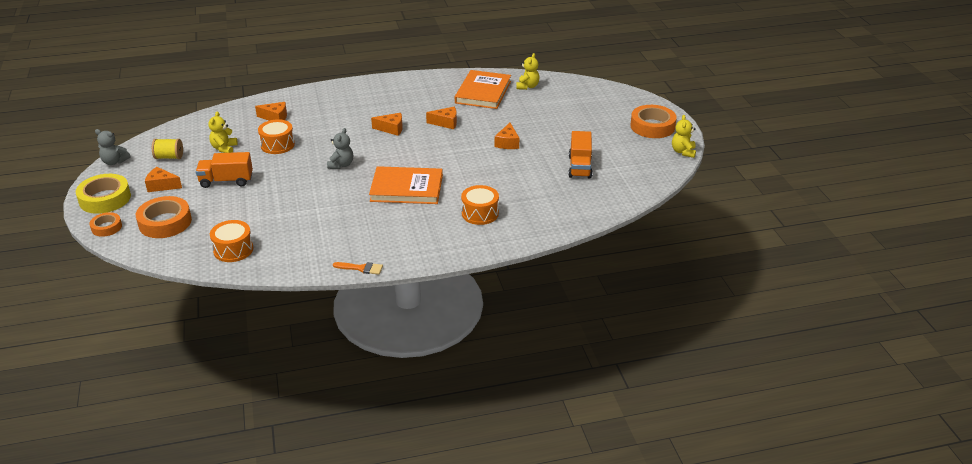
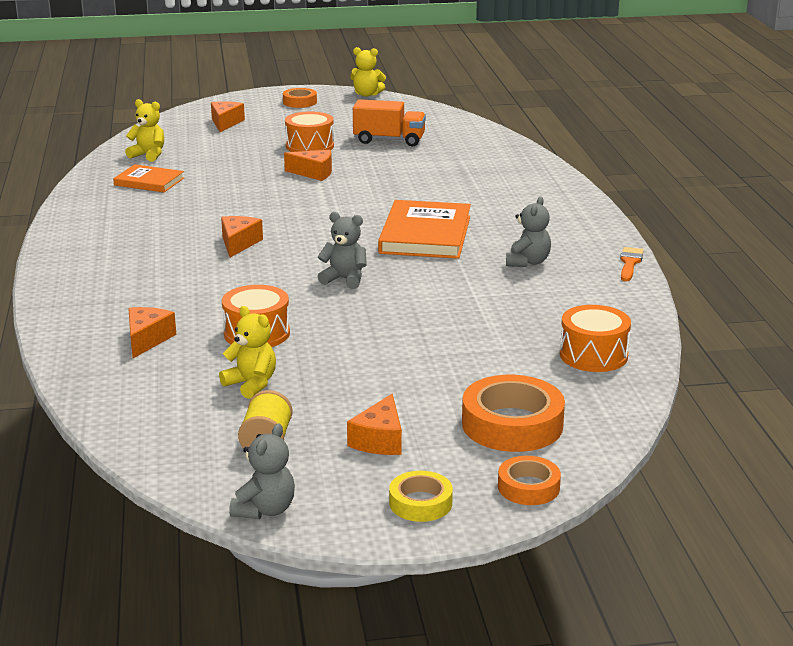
camera: 85 degrees left, 10 degrees down
yellow tape [76,174,131,214] -> yellow tape [389,471,453,522], size x0.57
orange truck [196,152,253,188] -> none
yellow teddy bear [208,111,238,153] -> yellow teddy bear turned 150 degrees counterclockwise [219,306,276,399]
orange cheese [426,107,457,129] -> orange cheese moved to [211,101,245,132]
orange book [455,70,511,109] -> orange book [113,164,184,192], size x0.59
orange drum [461,185,499,225] -> orange drum moved to [285,111,334,152]
orange tape [630,105,677,138] -> orange tape [283,88,317,108], size x0.57
none -> grey teddy bear [506,197,551,267]

